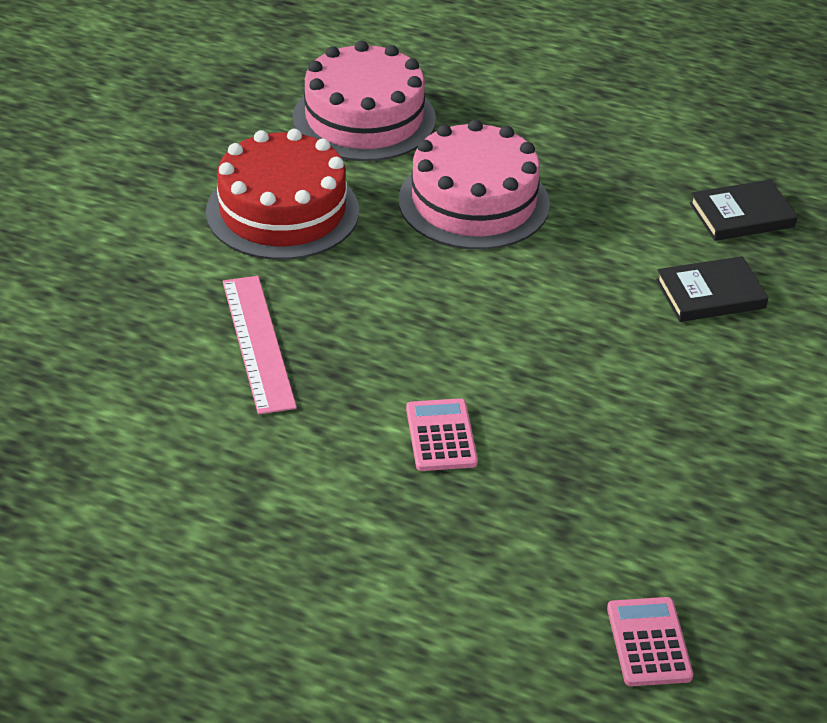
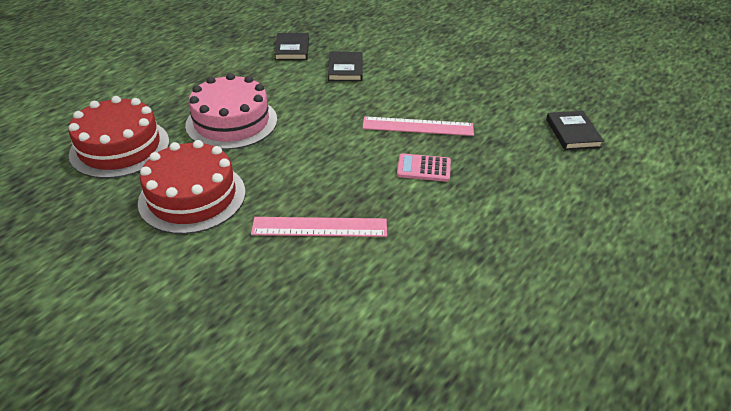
camera: 75 degrees left, 0 degrees up
pink cake [293,41,436,161] -> red cake [69,96,169,179]
pink calculator [607,597,693,686] -> black book [546,111,604,150]
none -> pink ruler [362,117,474,136]

